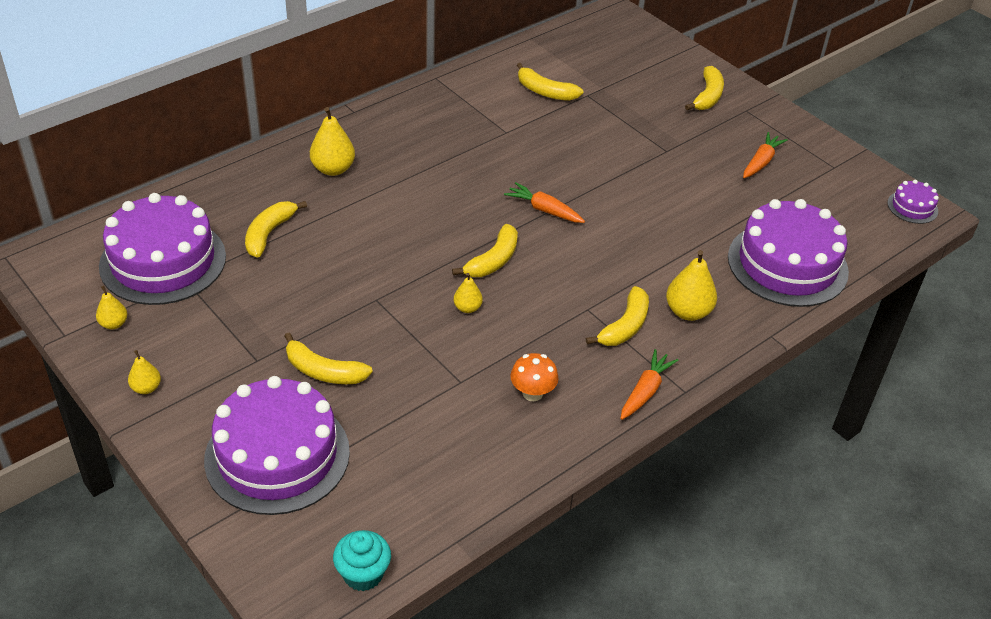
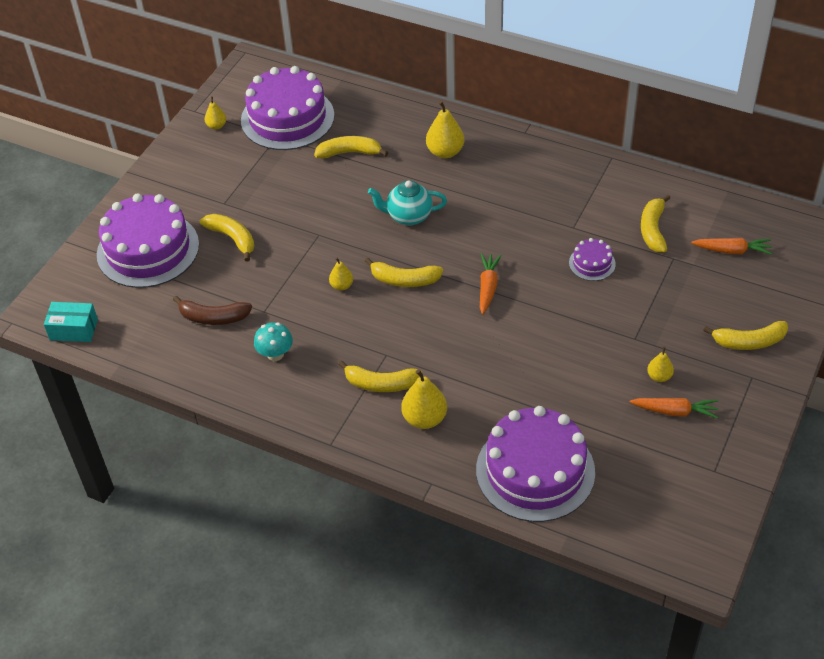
camera: 70 degrees right, 5 degrees up
yellow pear [128,350,161,394] -> yellow pear moved to [647,347,674,382]
yellow banana [284,333,372,384] -> yellow banana turned 135 degrees clockwise [200,214,254,262]
turquoise cupcake [333,530,391,591] -> turquoise box [44,302,98,342]
orange mushroom [510,353,559,401] -> turquoise mushroom [254,322,293,361]
orange carrot [620,349,679,420] -> orange carrot moved to [691,238,773,255]
purple cake [887,180,939,224] -> purple cake moved to [569,238,616,281]
none -> brown banana [173,296,252,325]
none -> turquoise teapot [368,180,447,225]

